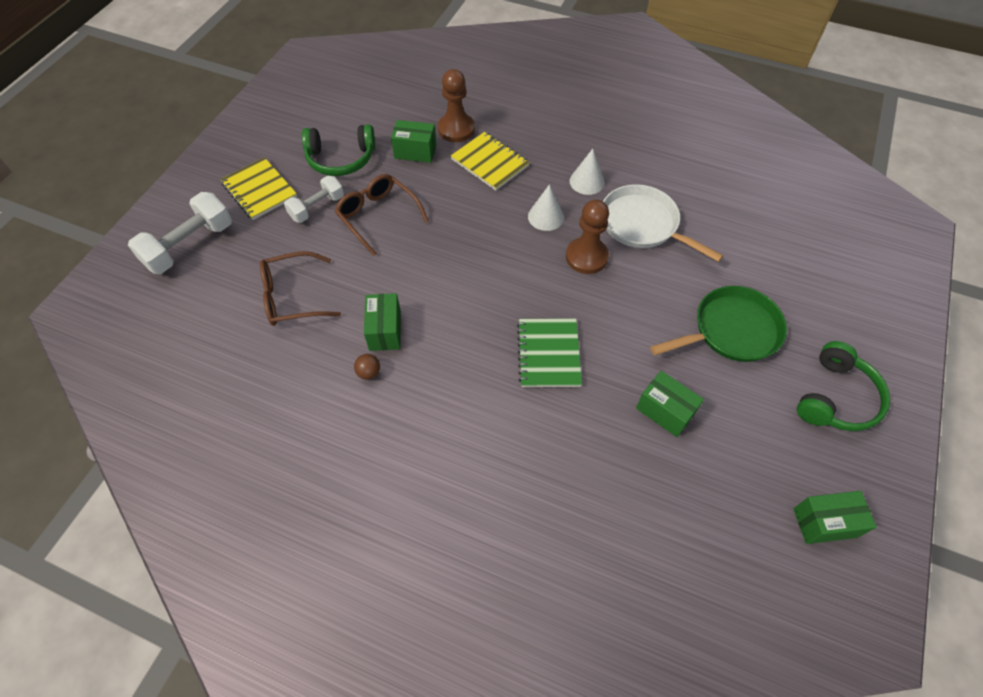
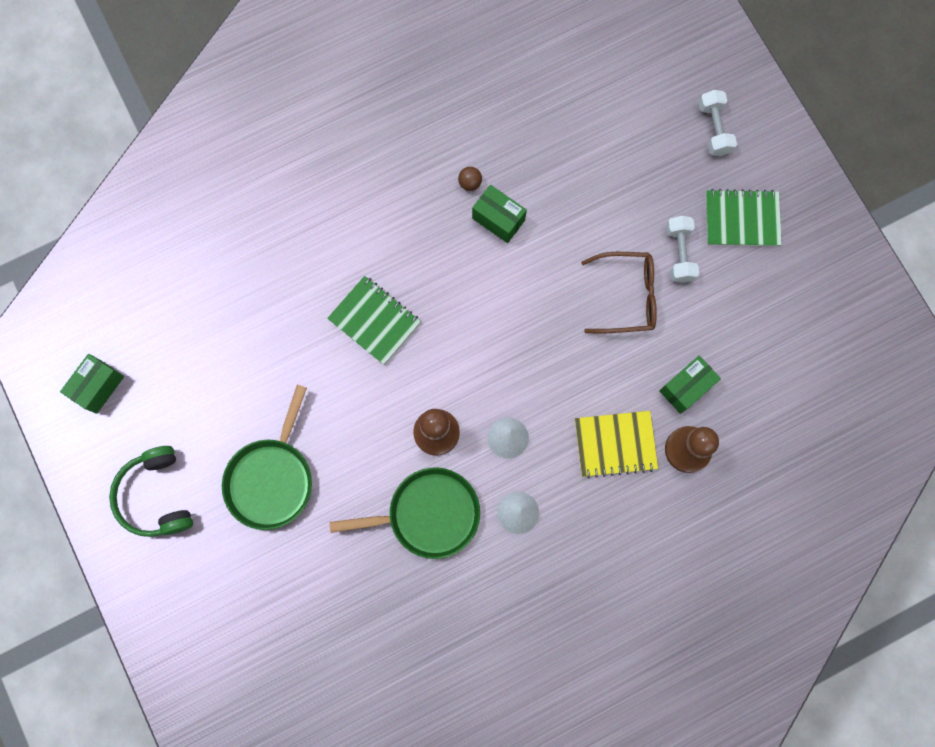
camera: 130 degrees right, 20 degrees up
white dumbbell [128,192,232,274] -> white dumbbell [699,90,737,156], size x0.64
yellow notebook [220,157,297,220] -> green notebook [706,189,782,246]
brown glasses [260,251,341,326] -> none
green headphones [302,124,375,176] -> none
white pan [603,184,723,262] -> green pan [329,467,480,559]
green box [636,371,704,437] -> none

